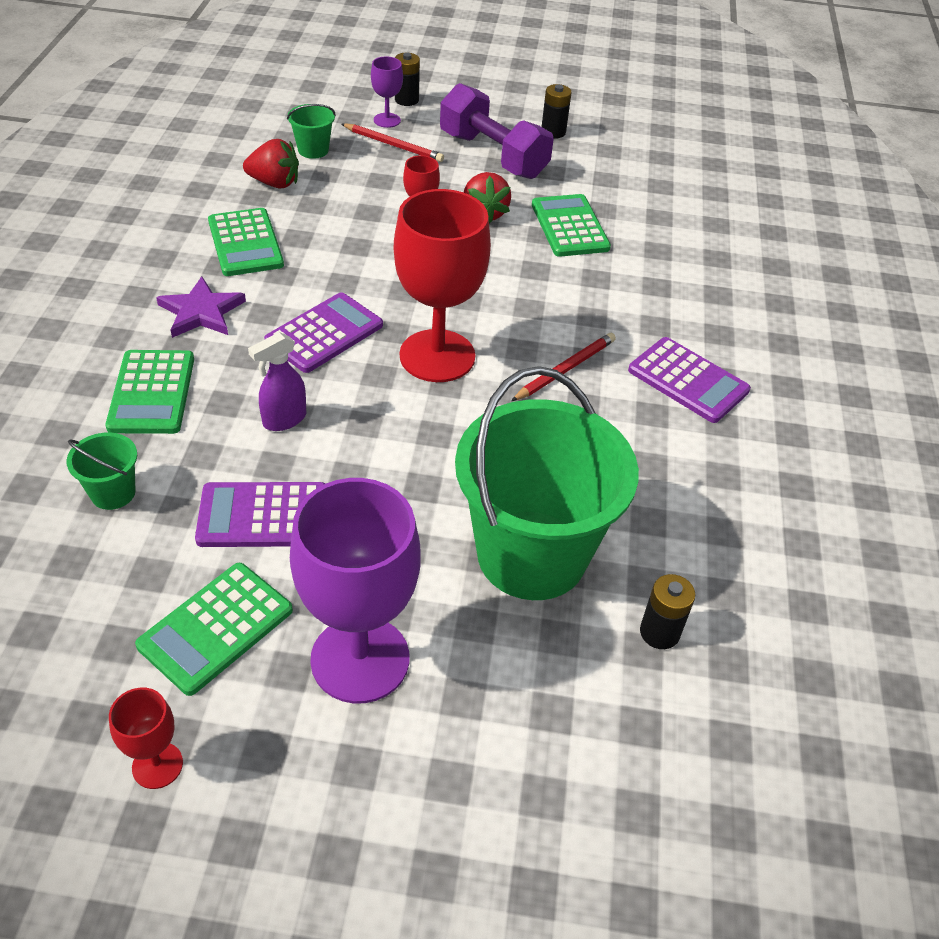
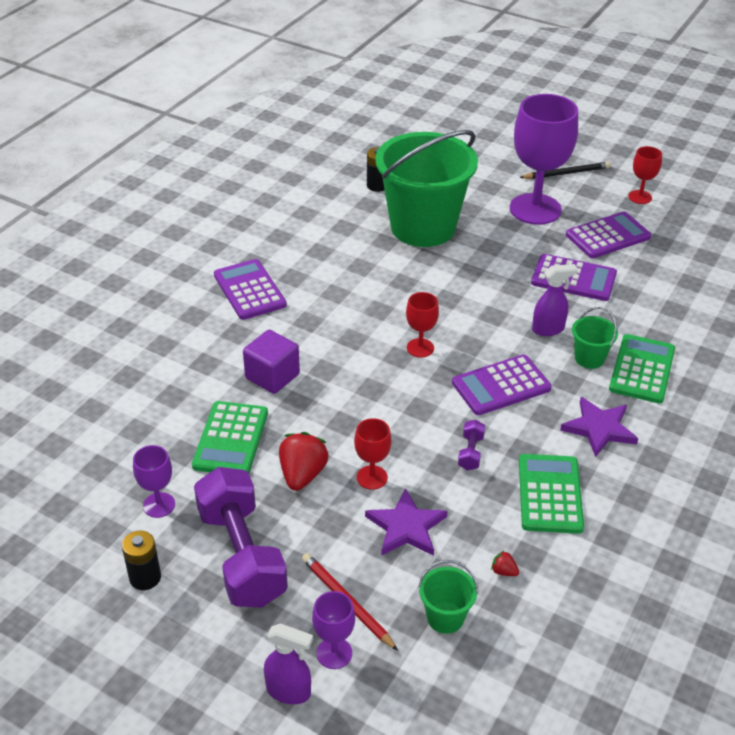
camera: 155 degrees left, 5 degrees down
green bucket [66,432,137,510] -> green bucket moved to [572,307,618,369]
green calculator [135,563,293,696] -> purple calculator [566,211,652,258]
red strawberry [243,139,299,189] -> red strawberry [491,550,519,576], size x0.44
red goblet [394,189,491,382] -> red goblet [406,292,439,358], size x0.46
black battery [395,53,420,106] -> purple spray bottle [264,623,313,704]
red pencil [511,333,616,401] -> none
none -> purple goblet [133,445,175,518]
none -> purple cube [243,330,300,394]
none -> purple star [365,488,448,556]
none -> purple dumbbell [458,419,485,470]
none -> black pencil [519,162,610,179]

